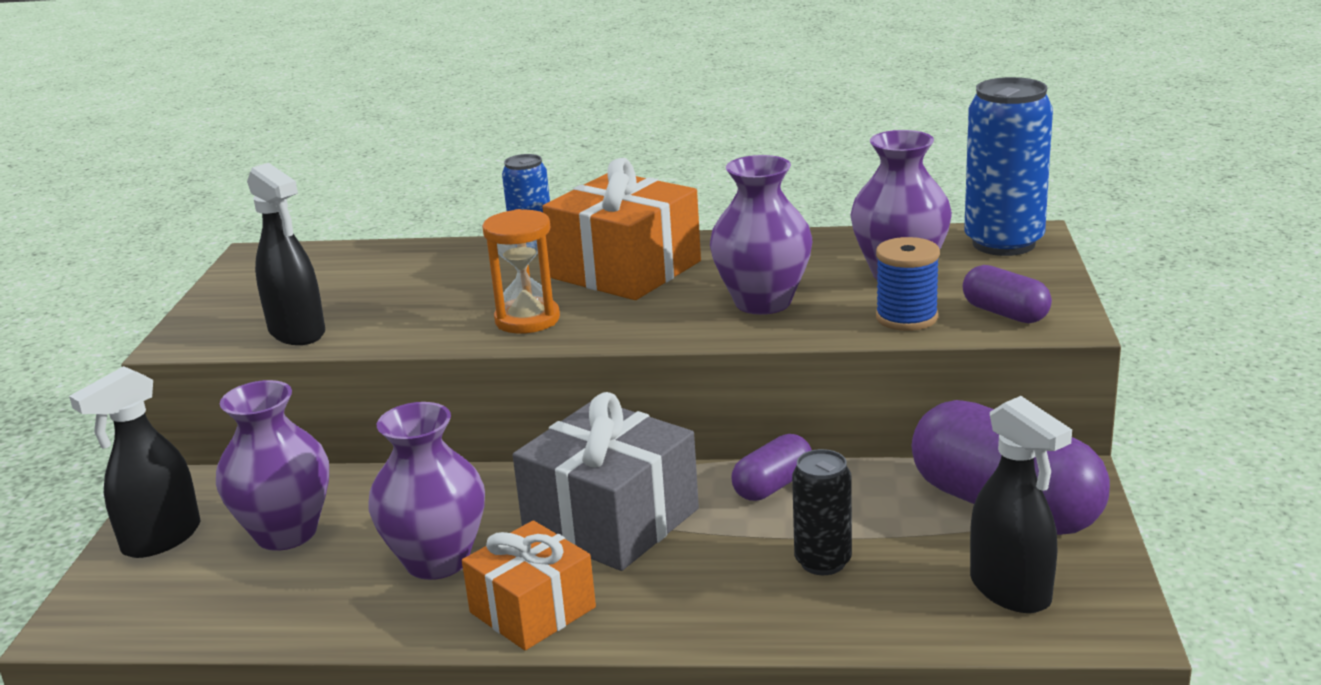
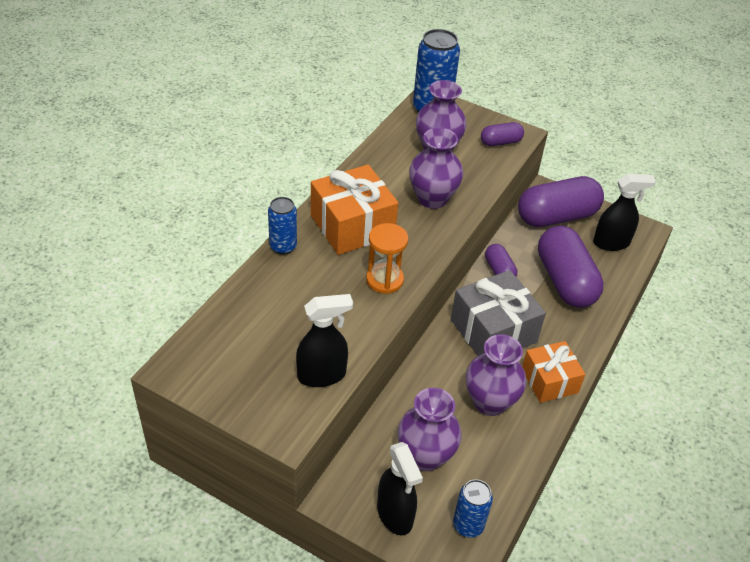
camera: 70 degrees left, 20 degrees up
black can [792,449,852,575] -> purple capsule [538,226,604,308]
blue spool [876,237,940,331] -> none
none -> blue can [453,479,493,538]

